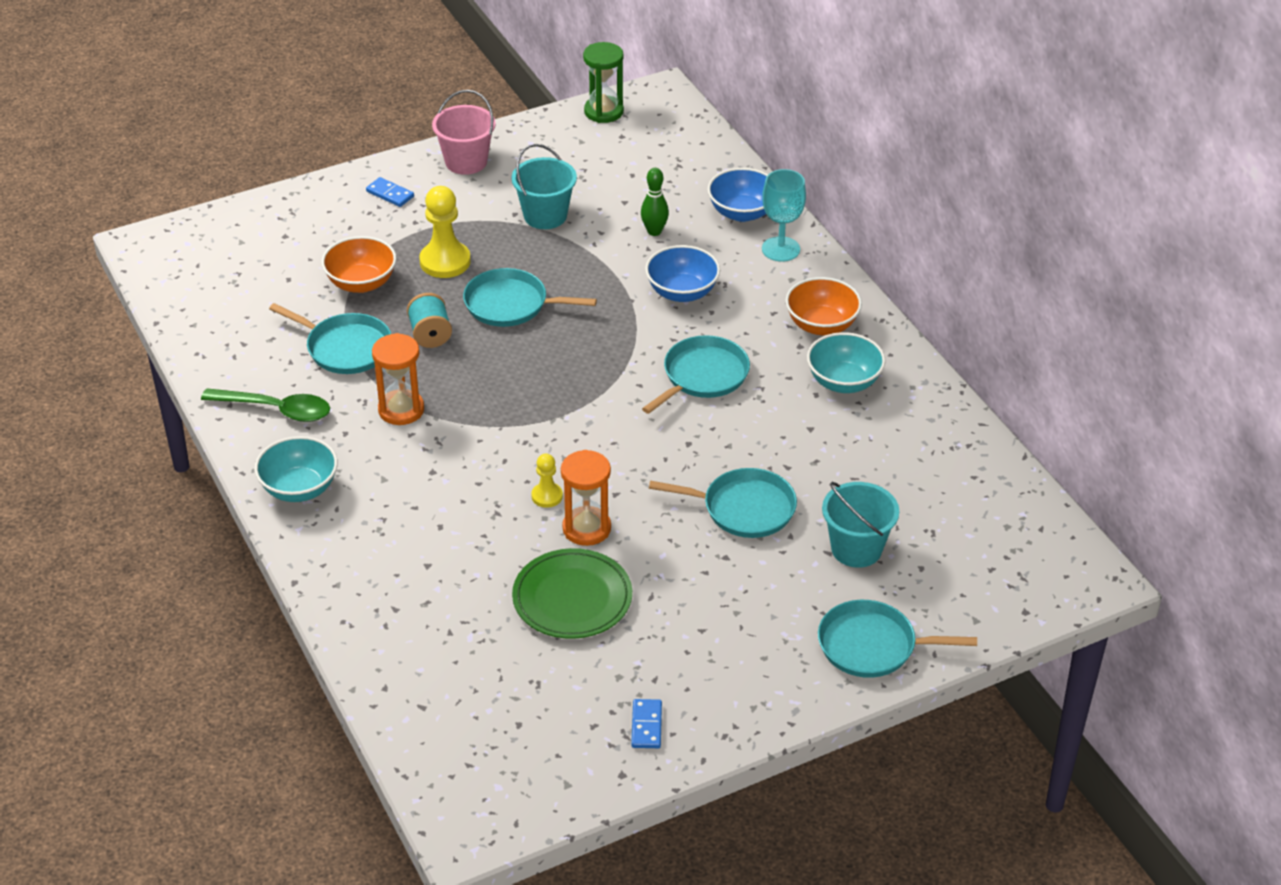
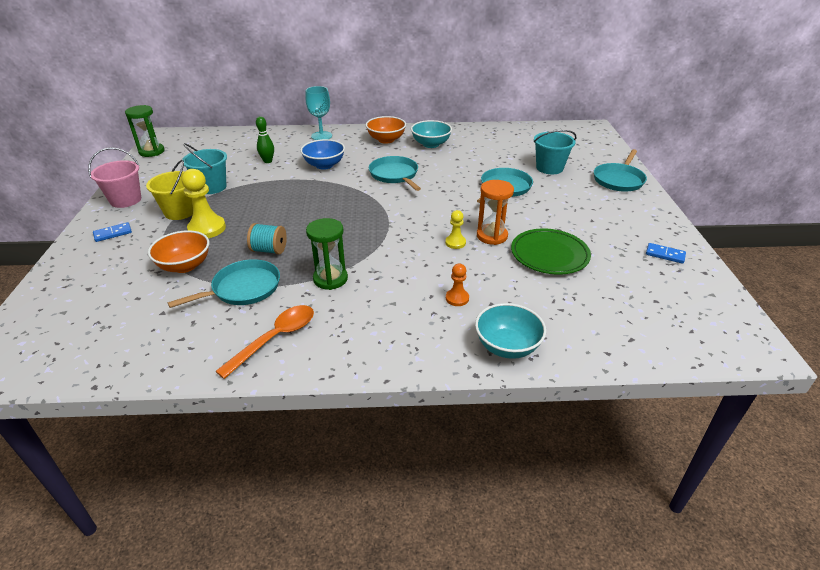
camera: 65 degrees left, 5 degrees down
green spoon [201,388,330,422] -> orange spoon [215,305,314,379]
turquoise bowl [254,436,338,502] -> turquoise bowl moved to [475,303,546,359]
orange hourglass [372,333,424,425] -> green hourglass [306,218,348,290]
turquoise pan [463,268,597,327] -> none
blue bowl [707,168,768,222] -> none
none -> yellow bucket [146,160,193,220]
none -> orange pawn [446,264,469,306]

